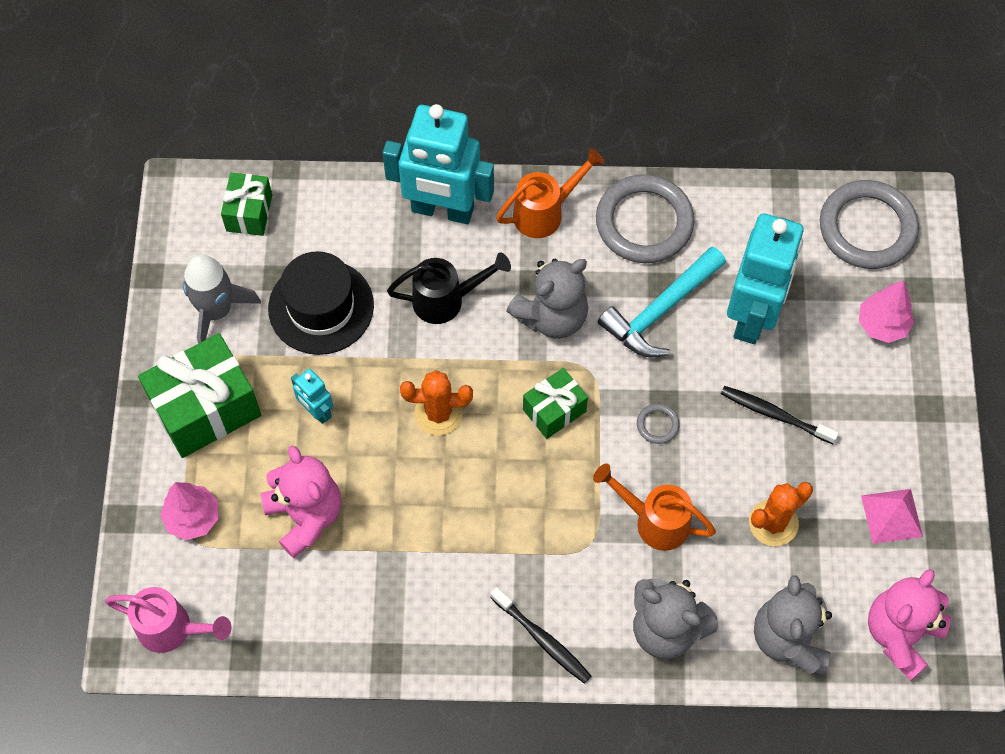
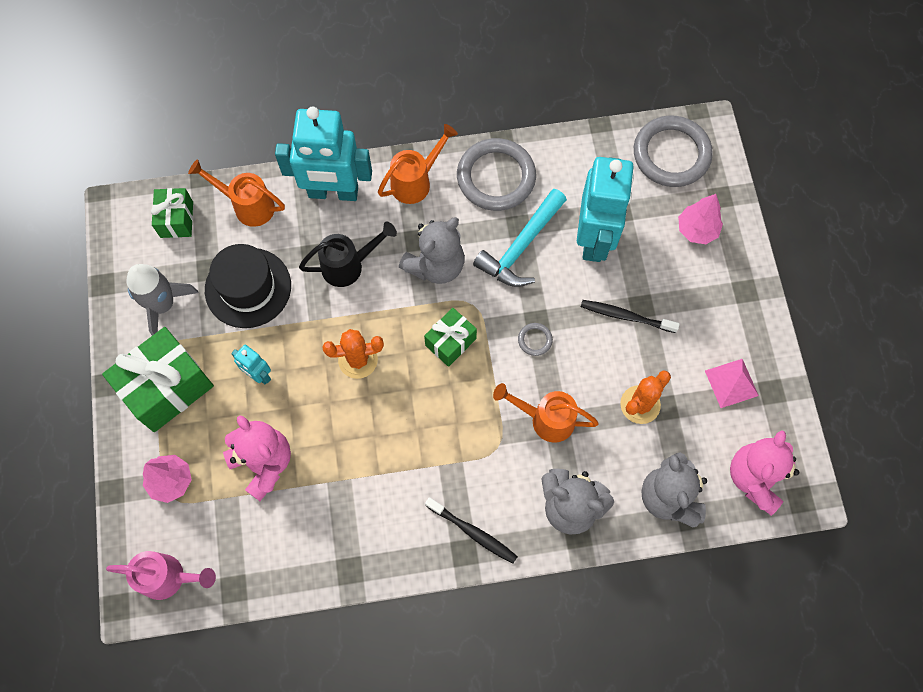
camera: 10 degrees left, 5 degrees up
none -> orange watering can [188,159,285,227]

